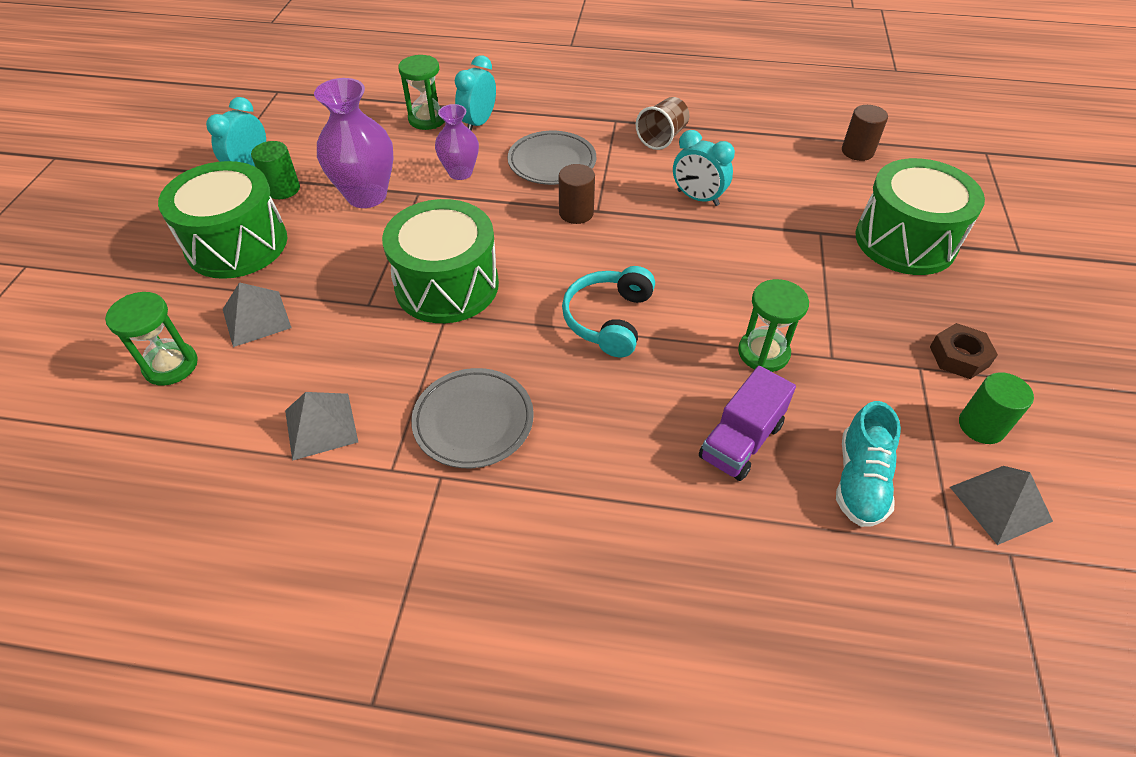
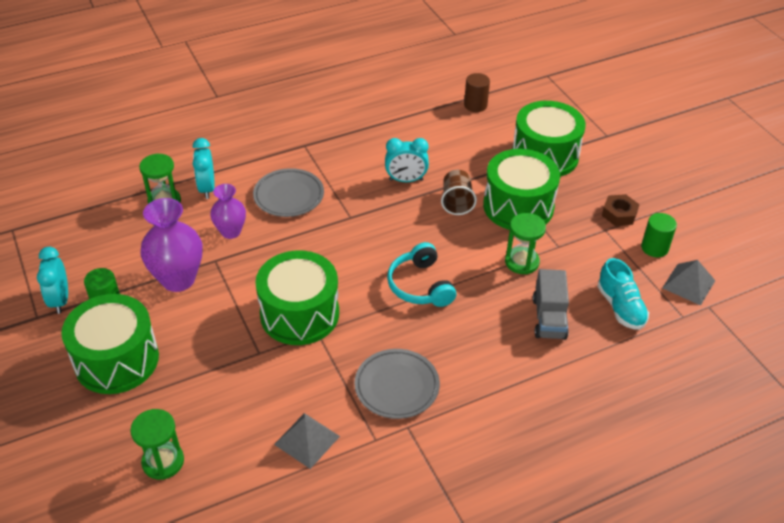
camera: 35 degrees left, 5 degrees down
grey pyramid [223,282,291,347] -> none
brown cylinder [559,164,595,224] -> none
brown cup [636,97,689,150] -> brown cup moved to [441,170,477,215]
purple truck [699,366,796,481] -> grey truck [533,269,569,340]
none -> green drum [483,149,560,230]

